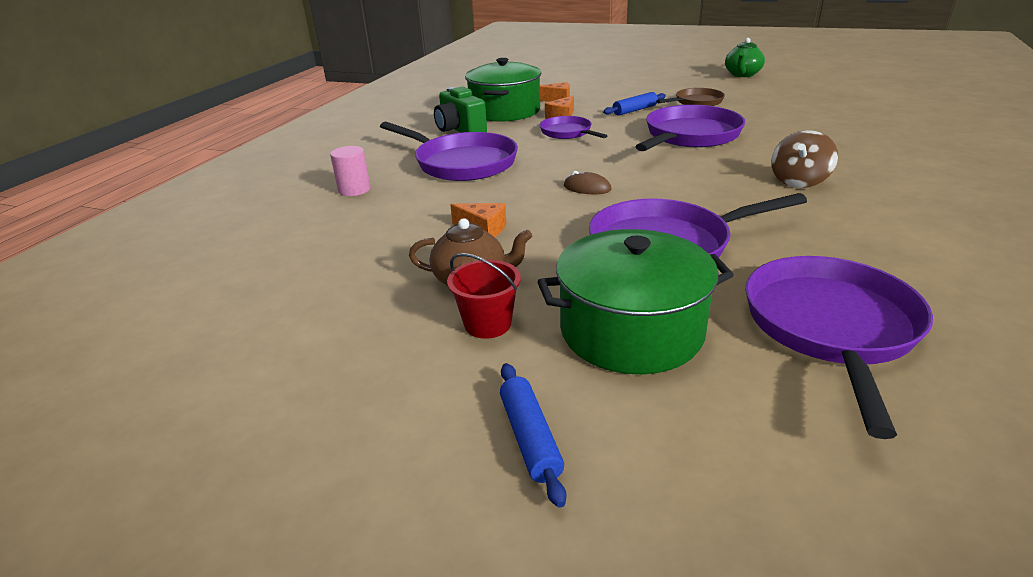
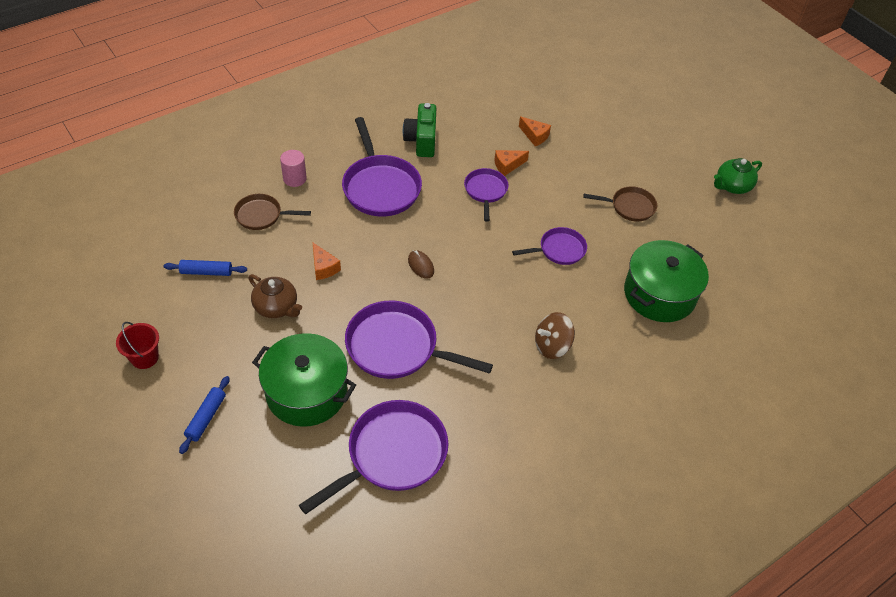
camera: 30 degrees right, 20 degrees up
red bucket [447,253,521,339] -> red bucket moved to [116,322,159,369]
green pot [465,58,541,122] -> green pot moved to [624,240,709,322]
blue rolling pin [603,92,666,116] -> blue rolling pin moved to [163,260,247,276]
purple pan [635,105,745,151] -> purple pan [512,227,587,265], size x0.56
none -> brown pan [234,194,311,230]

